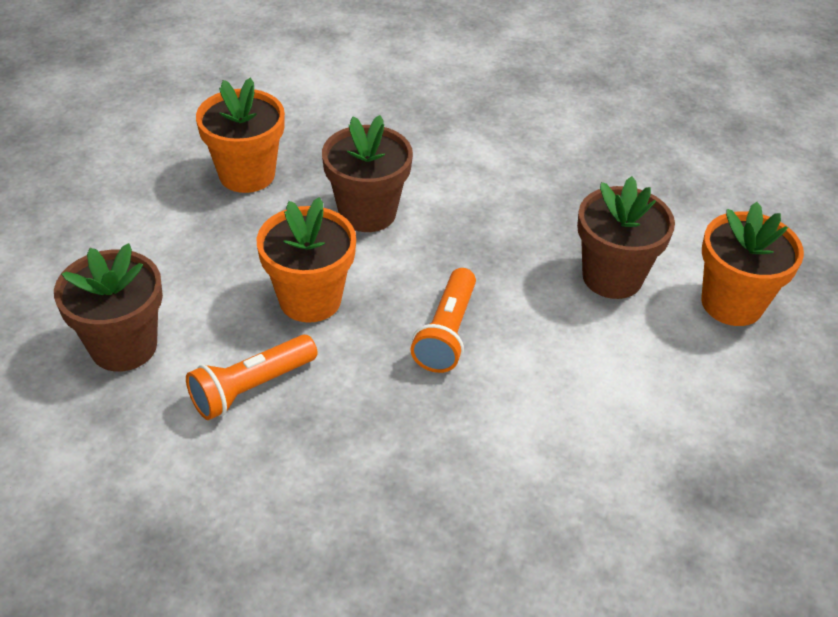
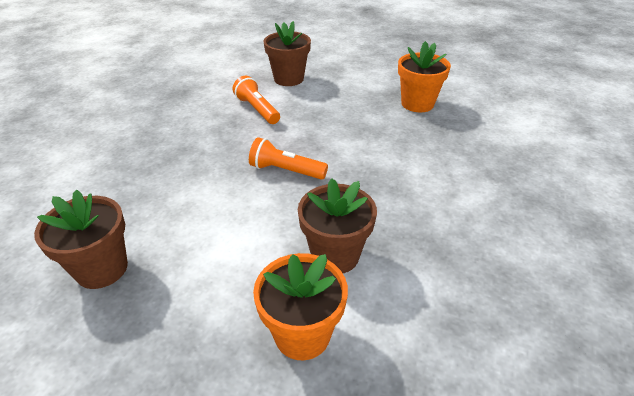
camera: 95 degrees right, 5 degrees down
orange flower pot [257,197,356,323] -> none
brown flower pot [322,115,413,232] -> brown flower pot moved to [34,190,128,289]

